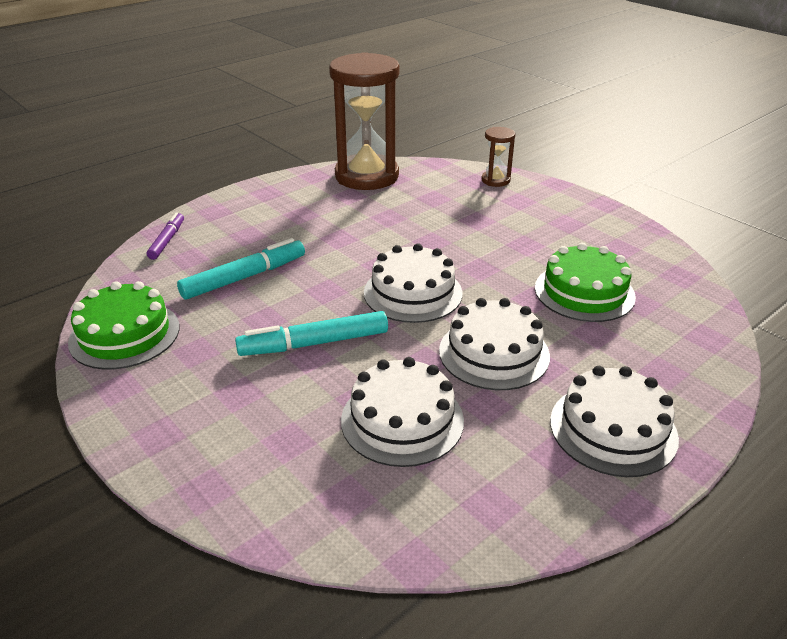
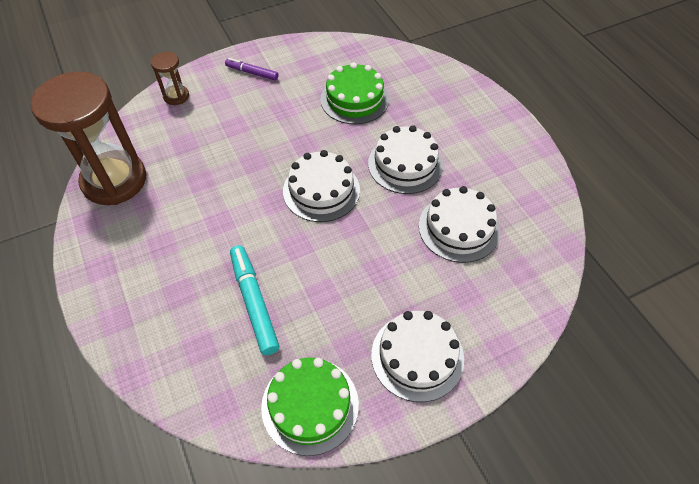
camera: 75 degrees left, 20 degrees up
purple marker [147,212,184,260] -> purple marker moved to [225,58,279,80]
turquoise marker [235,311,388,356] -> none
white cake [550,366,679,477] -> white cake moved to [371,311,464,402]

